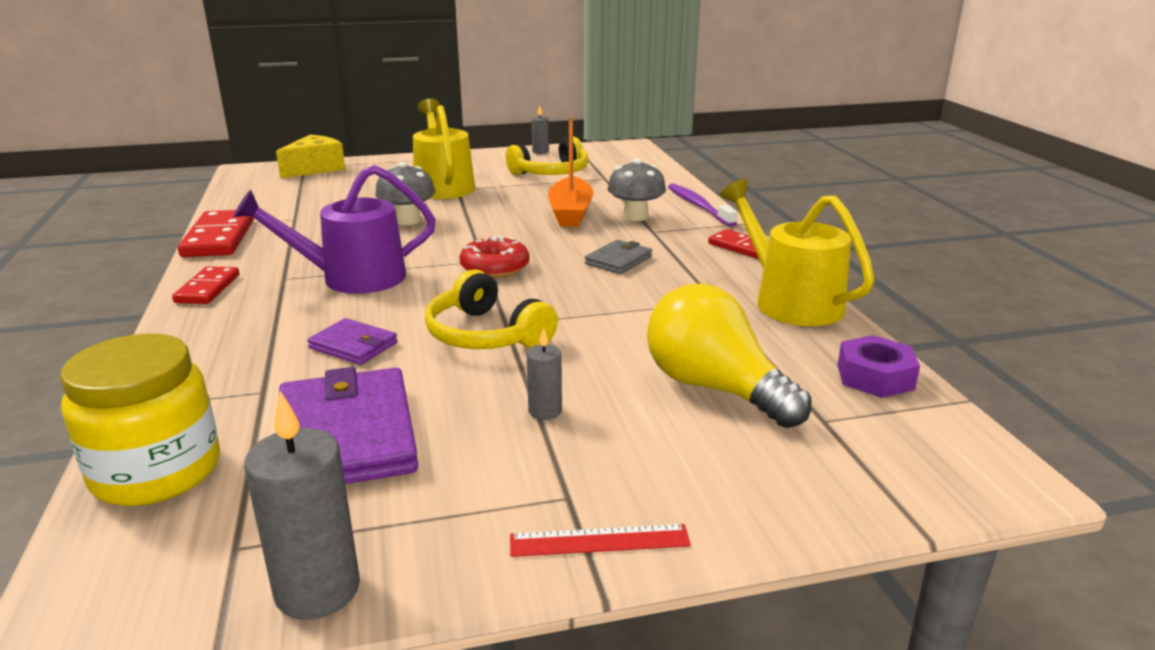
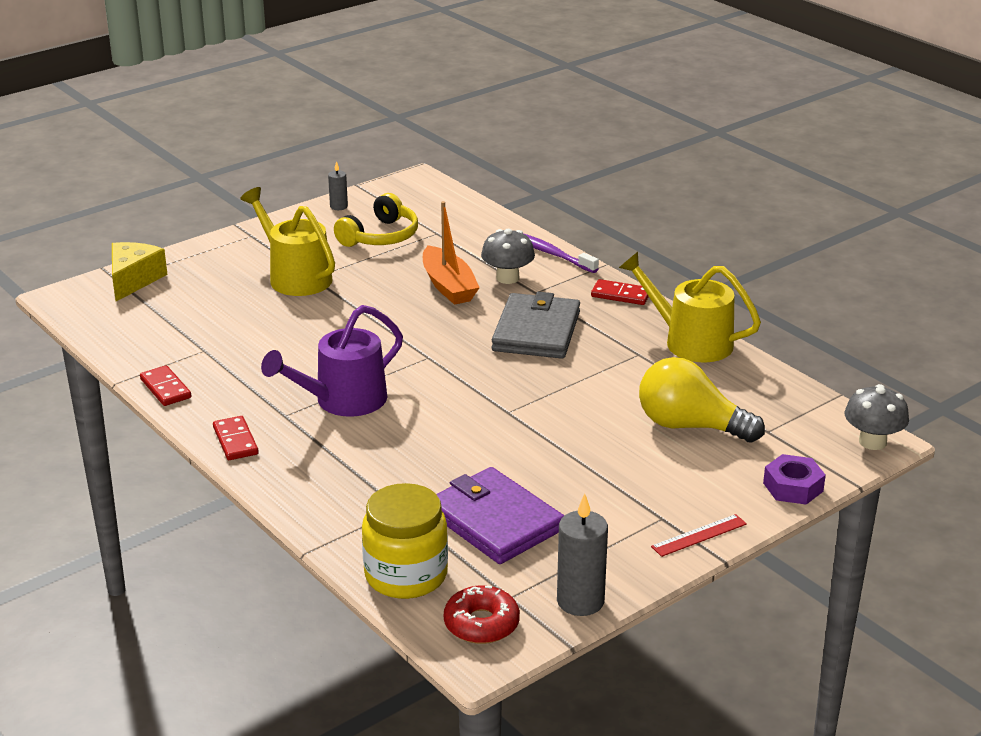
camera: 25 degrees left, 5 degrees up
red domino [178,210,254,257] -> red domino [140,365,191,406], size x0.63
purple wallet [307,318,398,365] -> none
grey mushroom [375,162,435,225] -> grey mushroom moved to [845,384,909,450]
yellow headphones [425,269,558,349] -> none
red donut [459,236,529,278] -> red donut moved to [444,585,520,644]
grey candle [527,327,562,420] -> none
grey wallet [585,240,652,274] -> grey wallet [492,292,580,359], size x1.93
purple nut [838,335,920,398] -> purple nut moved to [763,454,826,505]

